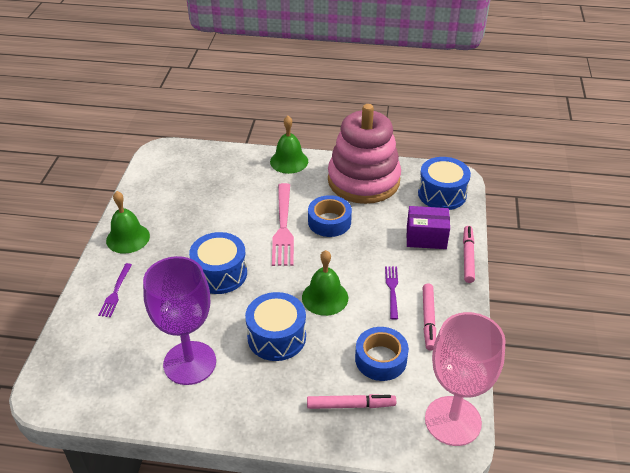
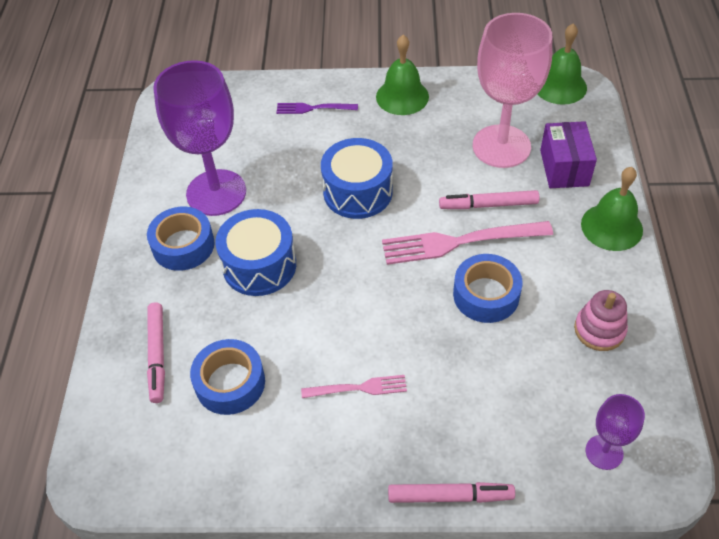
camera: 85 degrees right, 10 degrees up
green bell [302,250,348,316] -> green bell moved to [537,24,587,105]
pink stacking toy [328,104,401,204] -> pink stacking toy [574,290,628,351], size x0.41
purple fork [385,266,398,320] -> pink fork [301,375,407,398]
purple box [406,206,450,249] -> purple box moved to [540,121,597,188]
blue drum [418,157,471,210] -> purple goblet [586,394,645,470]
pink marker [423,283,436,351] -> pink marker moved to [439,190,540,209]
pink goblet [425,312,506,446] -> pink goblet moved to [473,13,552,168]
none -> blue tape [147,206,215,271]

